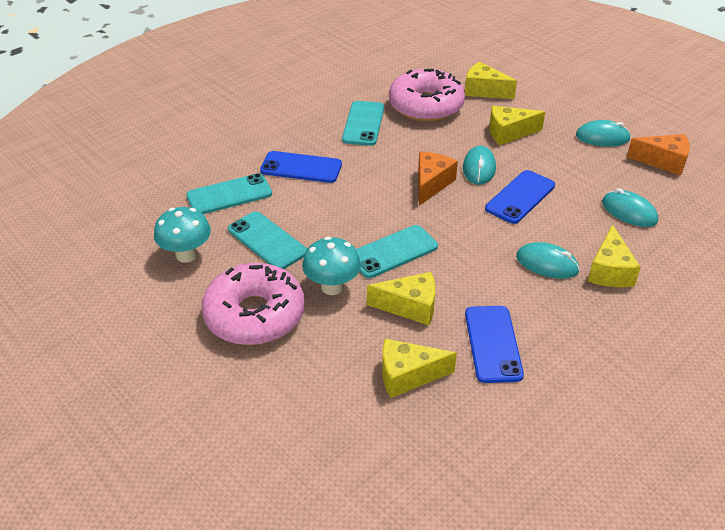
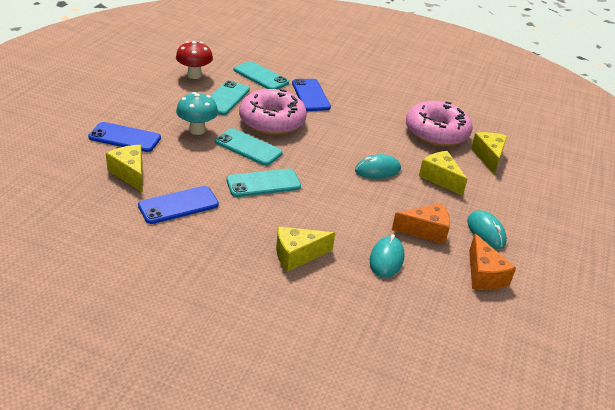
camera: 60 degrees right, 5 degrees down
turquoise mushroom [154,207,211,263] -> red mushroom [176,41,213,79]
pink donut [201,263,305,345] -> pink donut moved to [239,89,307,135]
turquoise phone [342,101,384,146] -> turquoise phone moved to [226,169,301,197]
yellow cheese [367,272,435,325] -> none
orange cheese [418,152,458,206] -> orange cheese moved to [392,203,450,245]
blue phone [485,170,555,224] -> blue phone moved to [88,122,161,152]
turquoise mouse [516,242,580,279] -> none

